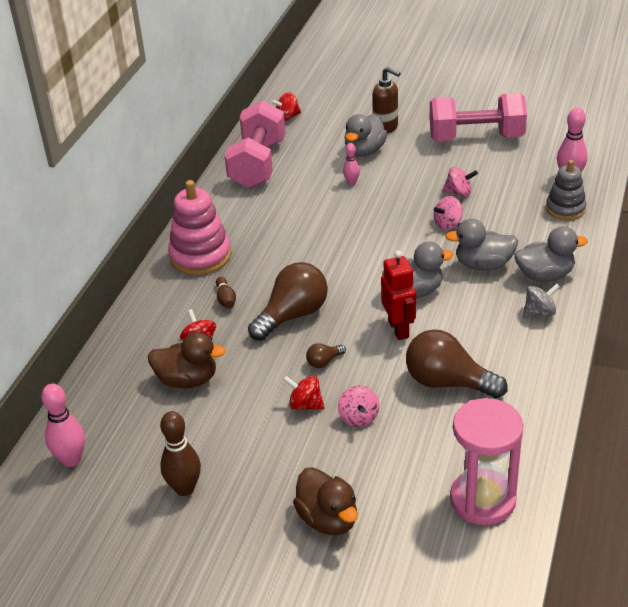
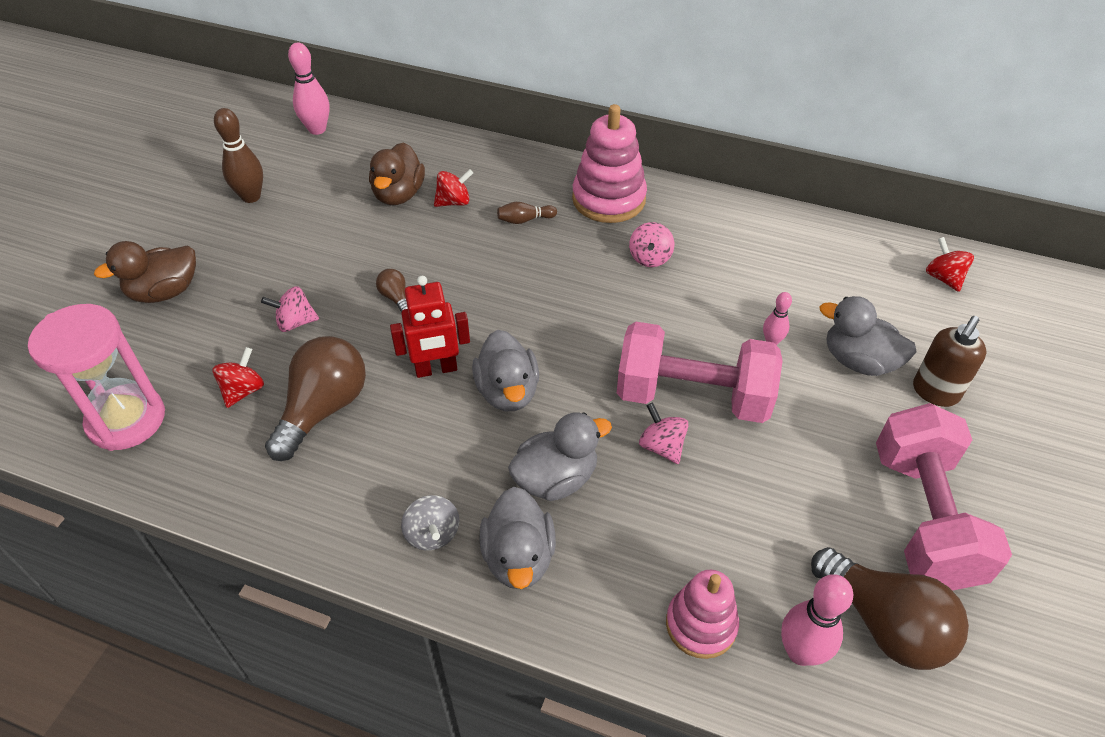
camera: 90 degrees right, 10 degrees up
pink dumbbell [224,100,286,188] -> pink dumbbell moved to [617,322,783,423]
brown light bulb [248,262,328,341] -> brown light bulb moved to [811,547,969,670]
red spinning top [283,376,325,410] -> red spinning top moved to [213,347,264,408]
pink spinning top [442,167,478,197] -> pink spinning top moved to [629,222,674,267]
grey duck [445,219,518,271] -> grey duck turned 60 degrees clockwise [508,412,612,501]
grey stacking toy [546,160,587,220] -> pink stacking toy [666,570,739,659]

